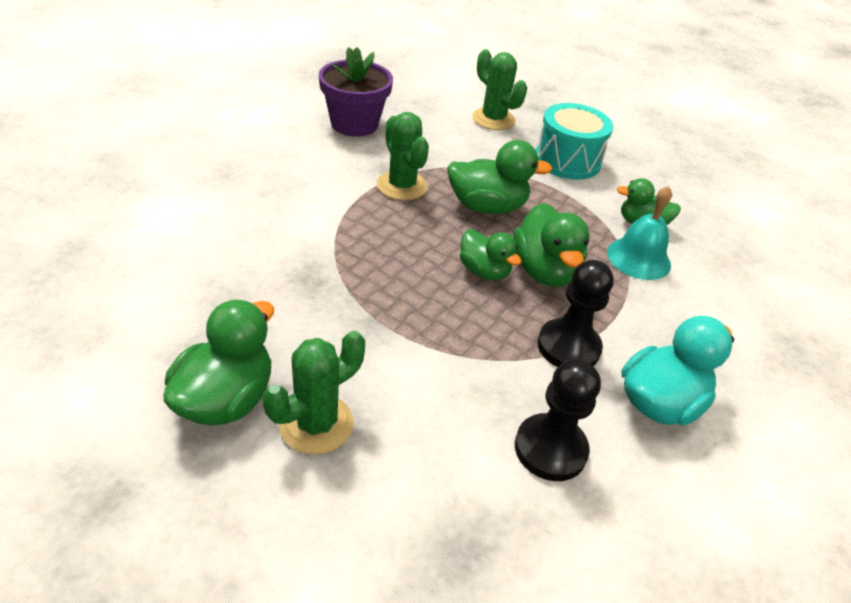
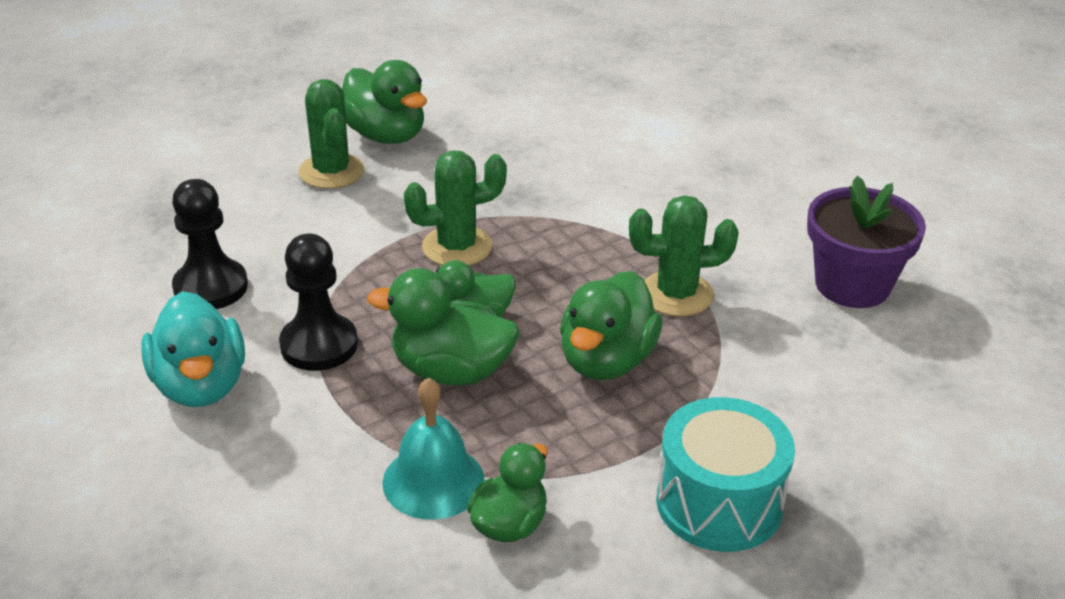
camera: 115 degrees right, 5 degrees down
green cactus [472,49,527,130] -> green cactus moved to [404,150,507,266]

